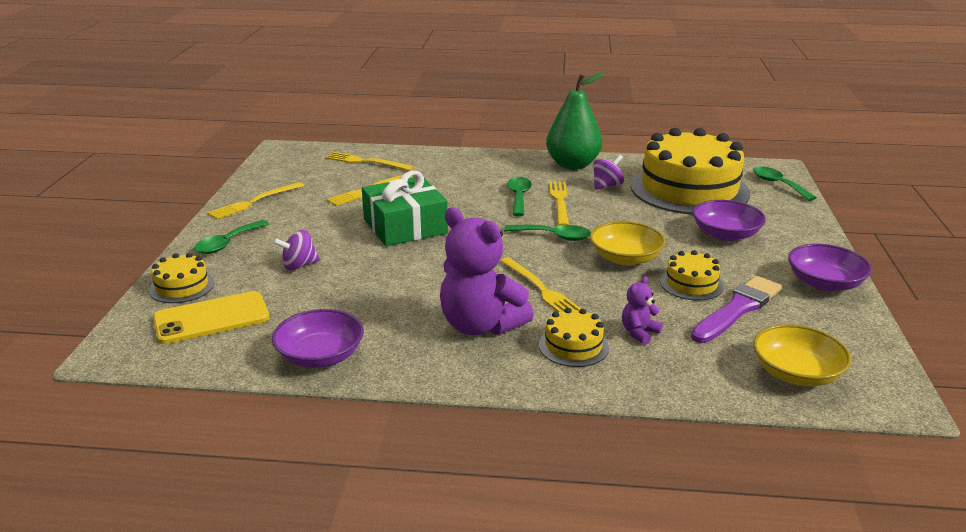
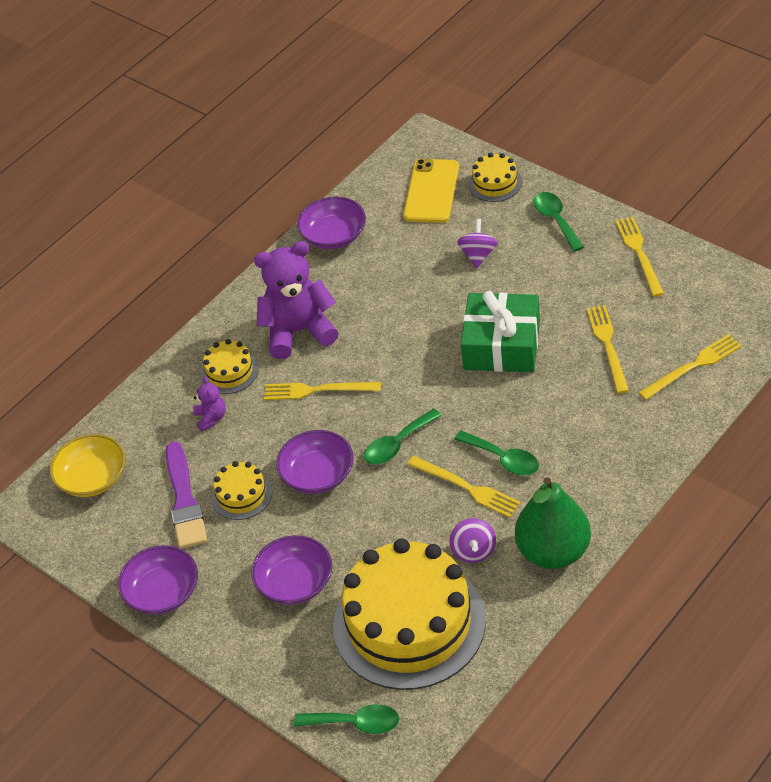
camera: 130 degrees right, 20 degrees up
yellow bowl [590,221,665,266] -> purple bowl [276,430,354,494]

